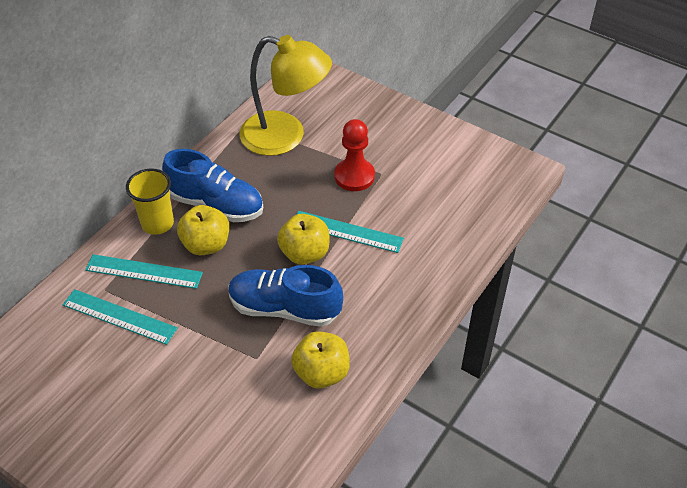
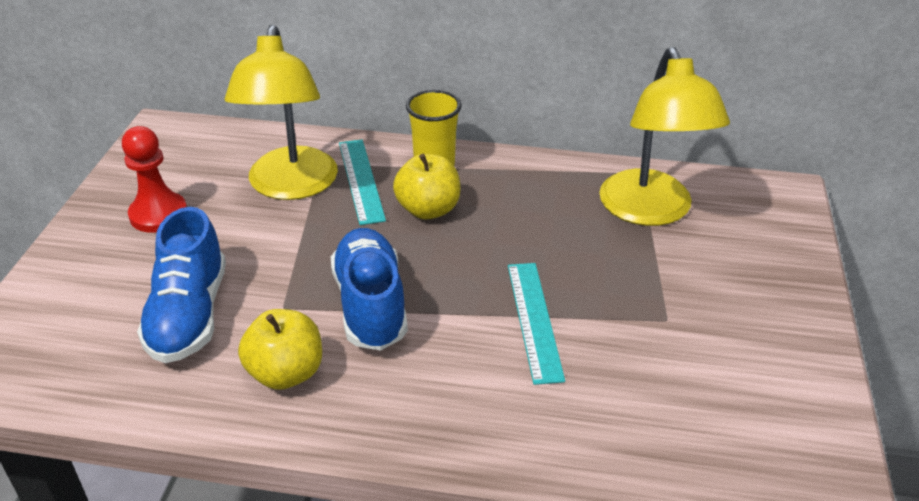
camera: 65 degrees right, 10 degrees down
turquoise ruler [63,289,178,345] -> yellow lamp [225,25,338,200]
blue shoe [162,149,263,222] -> blue shoe moved to [137,207,226,363]
yellow apple [277,214,329,265] -> none
red pawn [334,119,375,191] -> red pawn moved to [122,126,187,233]

